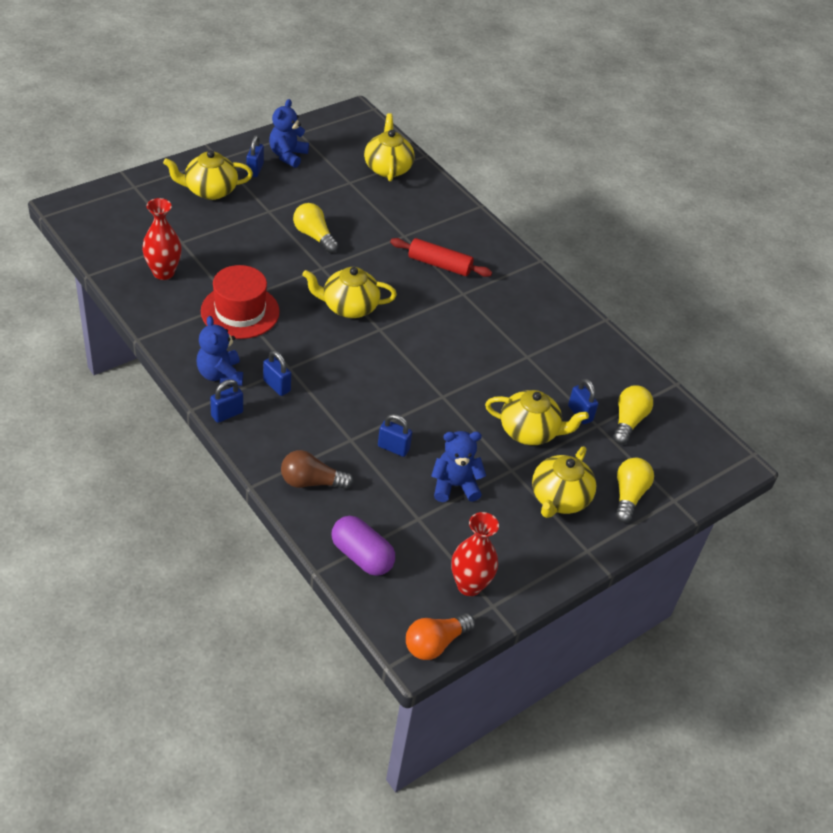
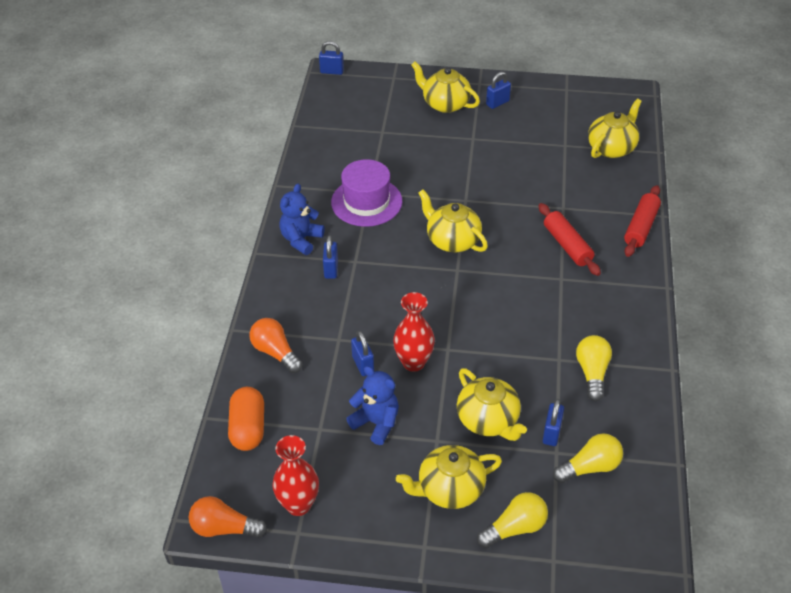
camera: 50 degrees right, 0 degrees up
red vase [142,198,182,280] -> red vase moved to [393,292,435,372]
red hat [201,265,280,339] -> purple hat [331,159,402,227]
blue padlock [210,379,243,423] -> blue padlock moved to [319,41,344,75]
blue teddy bear [269,99,309,168] -> none
brown light bulb [281,450,354,489] -> orange light bulb [249,318,302,373]
yellow light bulb [293,203,338,253] -> yellow light bulb moved to [576,335,612,401]
purple capsule [332,516,395,576] -> orange capsule [228,387,264,451]
none -> red rolling pin [624,185,661,257]

